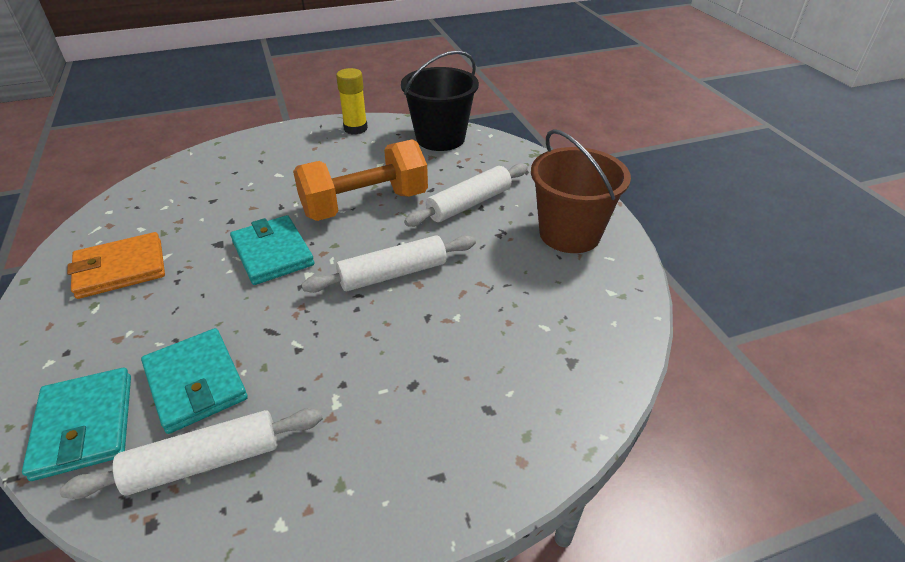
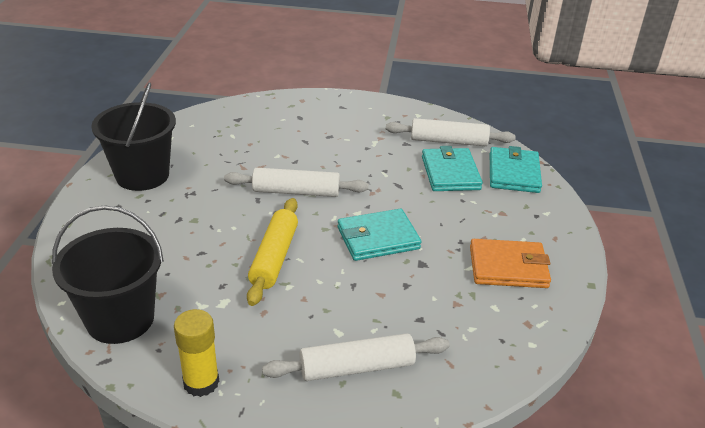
camera: 155 degrees left, 5 degrees down
turquoise wallet [230,215,314,285] -> turquoise wallet turned 75 degrees clockwise [338,209,421,261]
orange dumbbell [293,139,428,221] -> yellow rolling pin [247,198,298,306]
white rolling pin [404,163,528,227] -> white rolling pin moved to [262,333,450,381]
brown bucket [531,129,631,253] -> black bucket [91,82,176,191]

